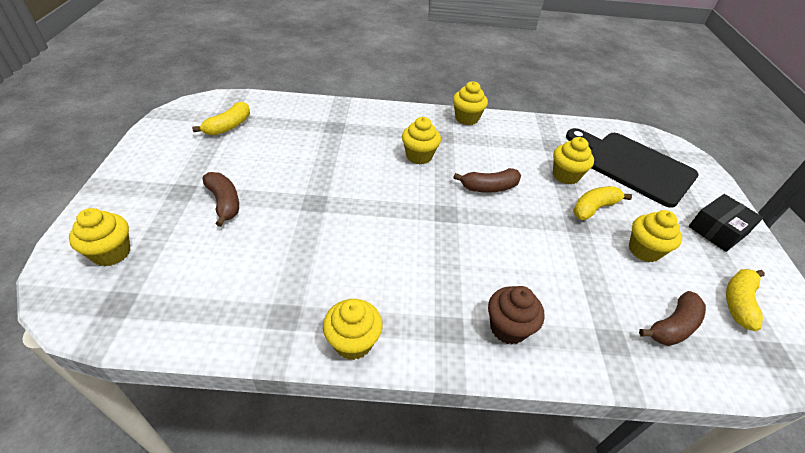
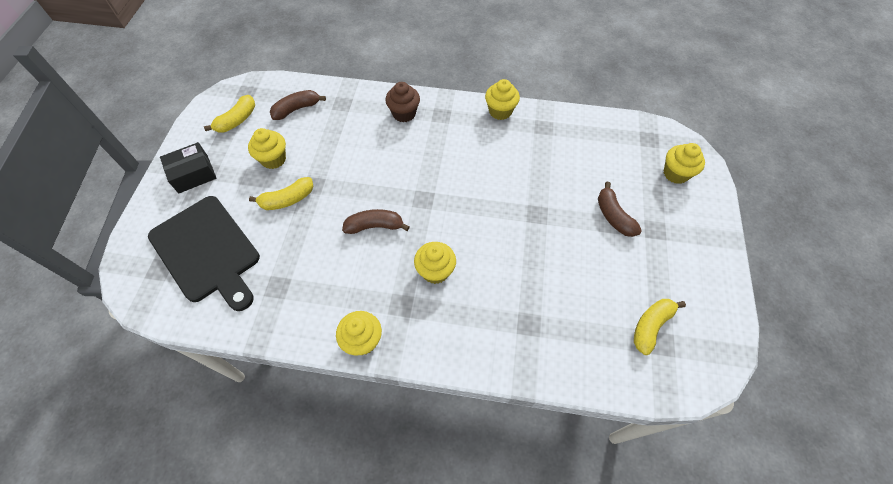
camera: 170 degrees left, 15 degrees up
yellow cupcake [553,137,594,185] -> none

